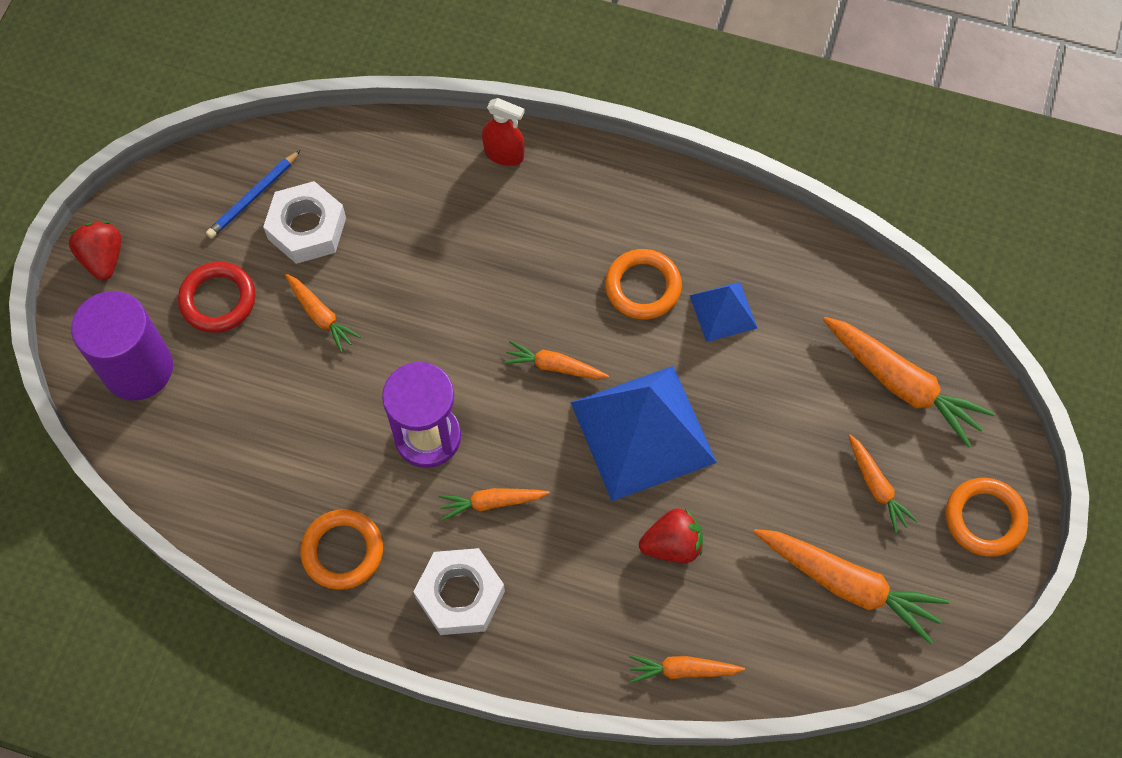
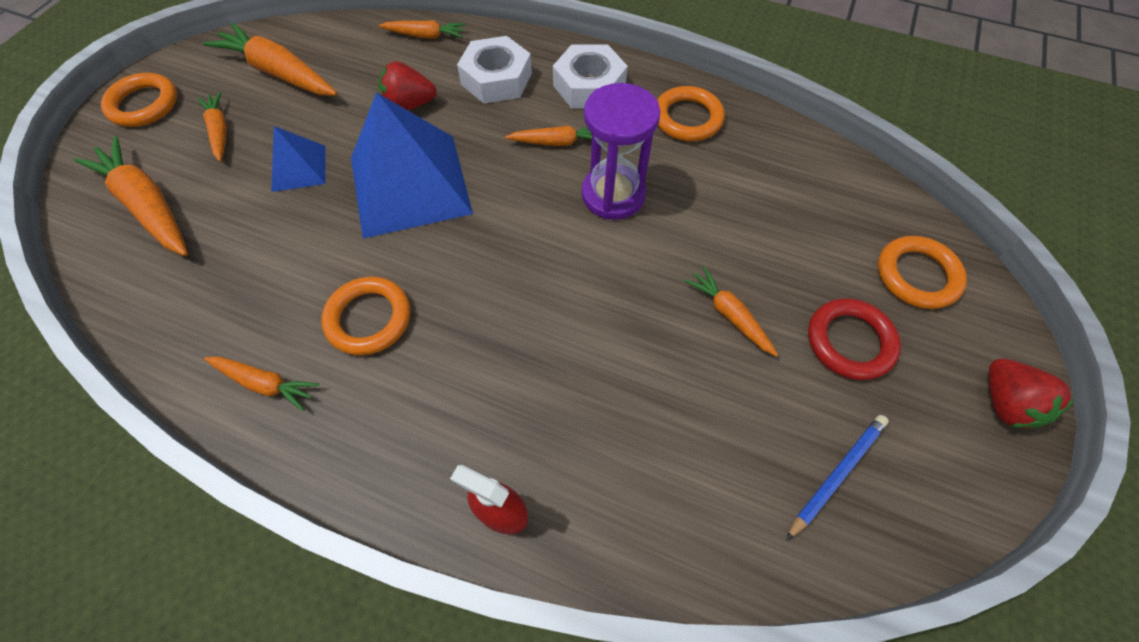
camera: 175 degrees left, 5 degrees down
purple cylinder [71,291,173,401] -> orange ring [878,236,967,309]
white nut [263,181,346,264] -> white nut moved to [457,36,532,104]
orange carrot [503,341,609,379] -> orange carrot moved to [204,356,319,411]
blue pyramid [689,282,757,342] -> blue pyramid moved to [271,126,325,192]

